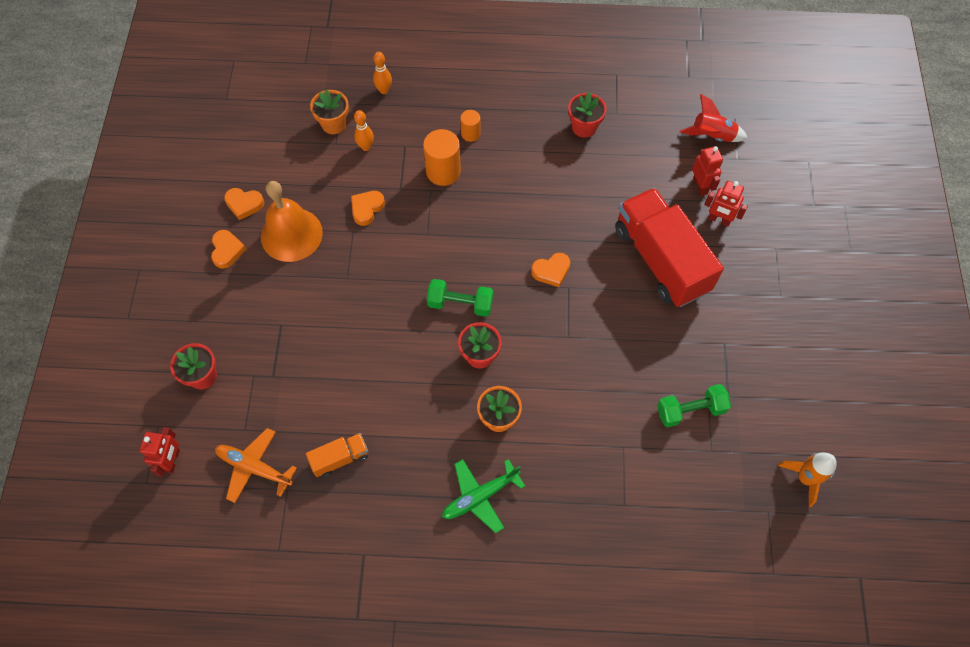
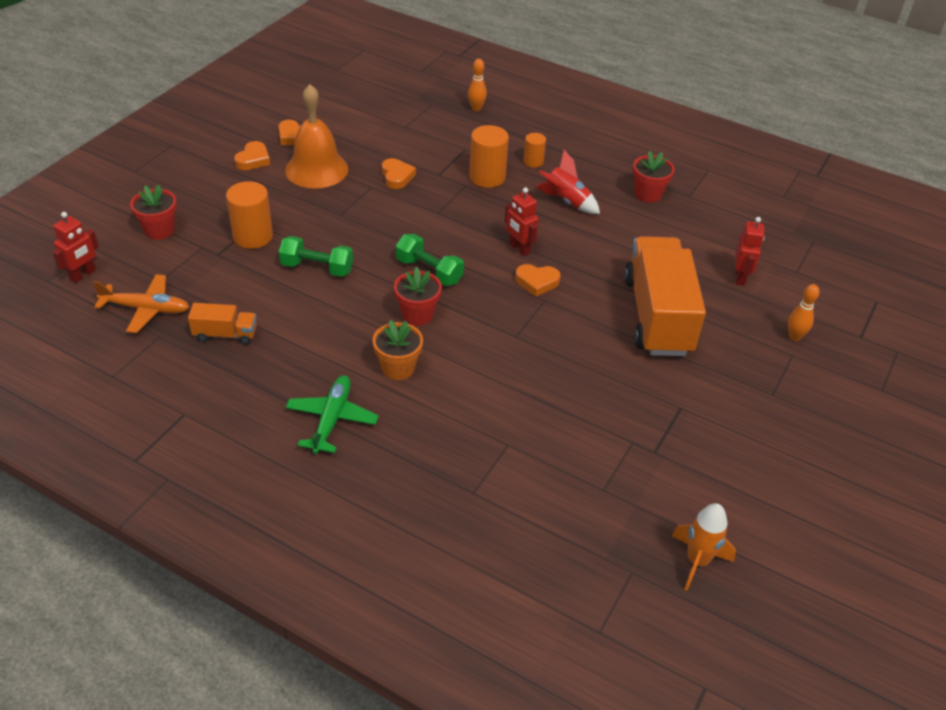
camera: 25 degrees right, 20 degrees down
orange plane [215,428,297,503] -> orange plane turned 135 degrees clockwise [93,274,189,333]
orange flower pot [310,90,349,134] -> none
orange heart [351,191,385,226] -> orange heart turned 105 degrees clockwise [382,158,416,189]
orange bowling pin [354,110,374,151] -> orange bowling pin moved to [788,284,819,341]
green plane [442,459,525,533] -> green plane turned 105 degrees clockwise [286,375,379,454]
red truck [615,188,724,307] -> orange truck [624,236,706,356]
green dumbbell [657,384,731,427] -> green dumbbell moved to [279,236,353,277]
red rocket [679,94,748,142] -> red rocket moved to [536,150,600,214]
red robot [704,181,748,227] -> red robot moved to [505,187,539,256]
none -> orange cylinder [226,181,273,249]

